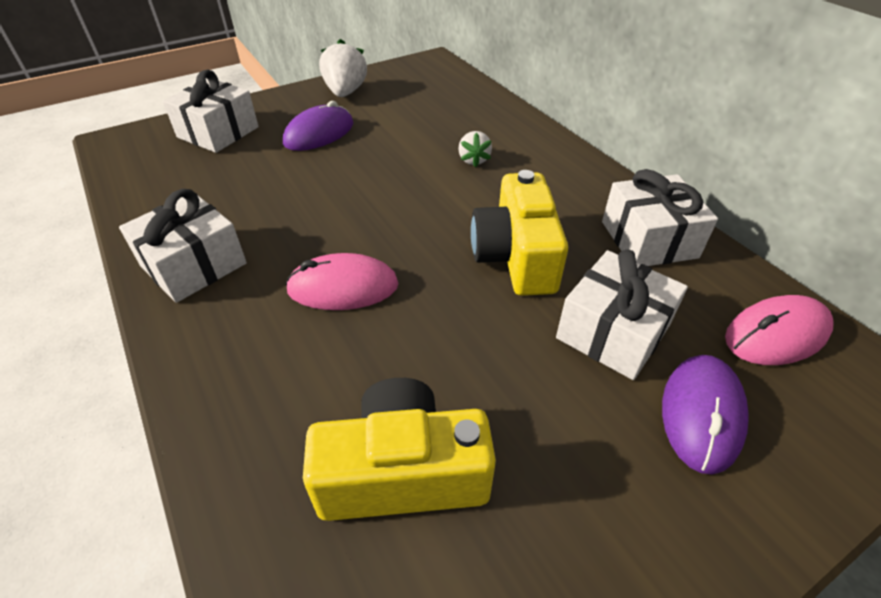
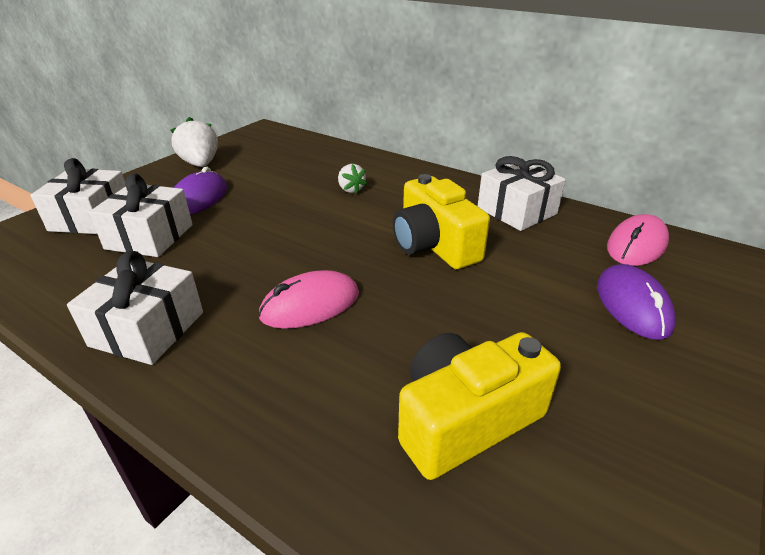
camera: 25 degrees left, 10 degrees down
white gift [556,250,688,380] -> white gift moved to [89,173,193,257]

